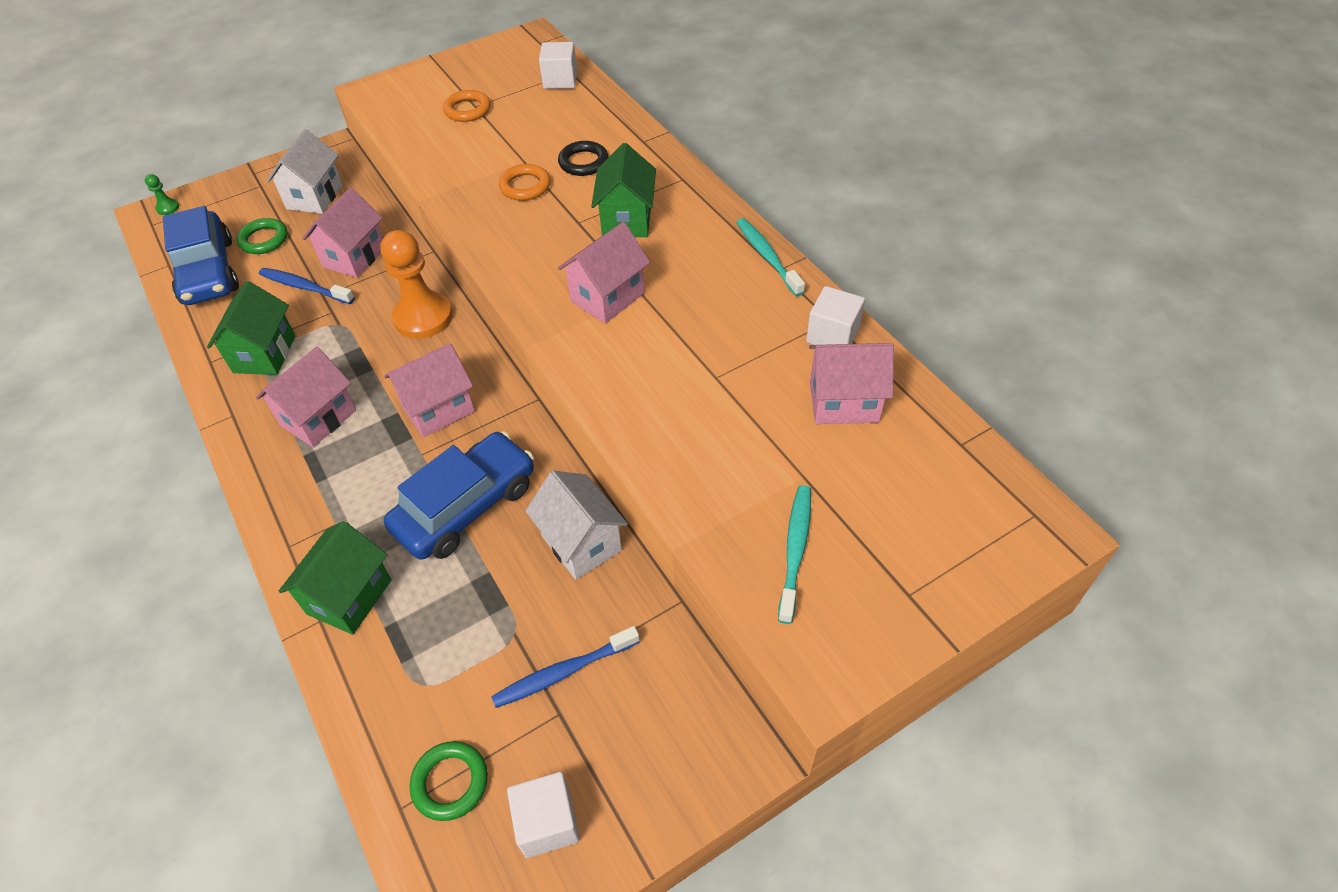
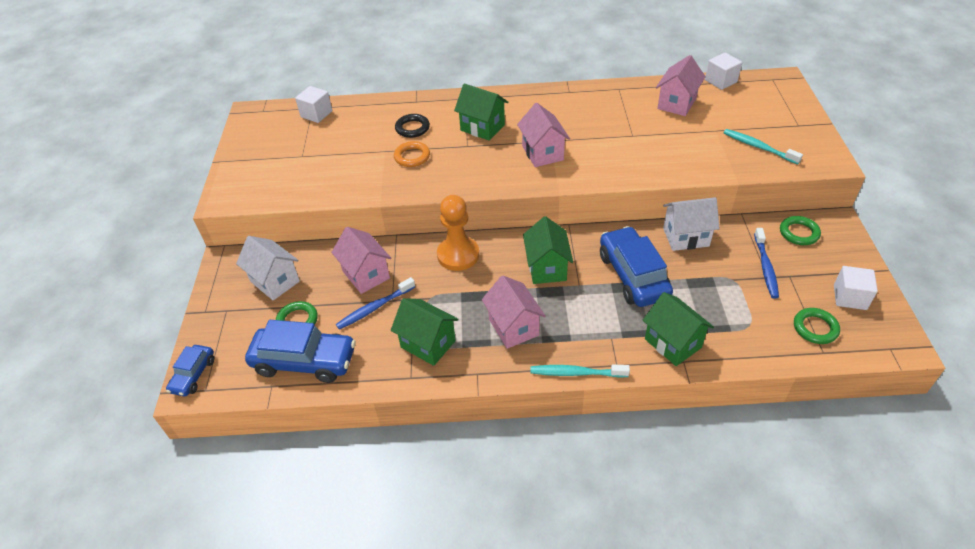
camera: 60 degrees left, 5 degrees down
green pawn [145,174,179,215] -> blue car [166,345,214,396]
pink house [384,343,475,438] -> green house [523,216,573,284]
orange ring [443,90,491,122] -> none
turquoise toothbrush [736,218,805,296] -> turquoise toothbrush moved to [530,364,630,378]
white cube [806,286,865,345] -> white cube moved to [705,53,742,90]
none -> green ring [780,216,821,245]

